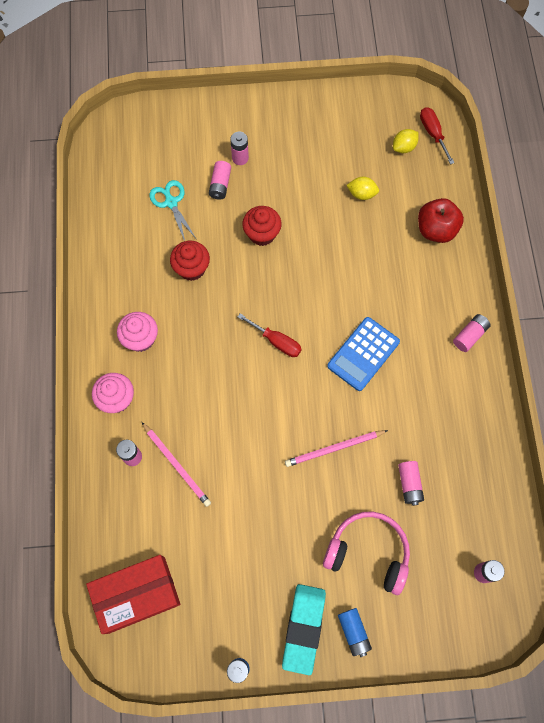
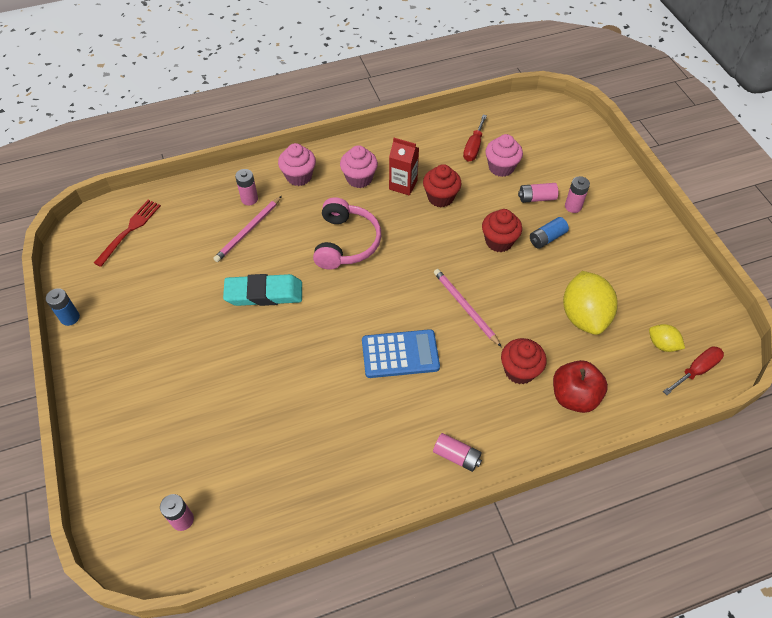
camera: 75 degrees right, 15 degrees down
red box [86,555,181,634] -> red fork [94,200,161,267]
turquoise scissors [149,180,196,241] -> pink cupcake [485,134,523,177]
red screwdriver [238,313,302,357] -> red screwdriver moved to [463,114,487,162]
turquoise eraser [282,584,326,675] -> turquoise eraser moved to [223,274,302,306]
pink pencil [285,430,388,467] -> pink pencil moved to [434,269,501,347]
pink headphones [323,511,410,595] -> pink headphones moved to [313,197,381,269]
blue calculator [327,317,400,391] -> blue calculator turned 150 degrees clockwise [362,329,440,378]
blue battery [338,608,372,657] -> blue battery moved to [530,217,569,249]
yellow lemon [346,177,379,200] -> yellow lemon [563,271,618,335], size x1.99
pink battery [398,461,424,506] -> none
none -> red carton [389,138,419,196]
none -> red cupcake [501,338,547,384]

